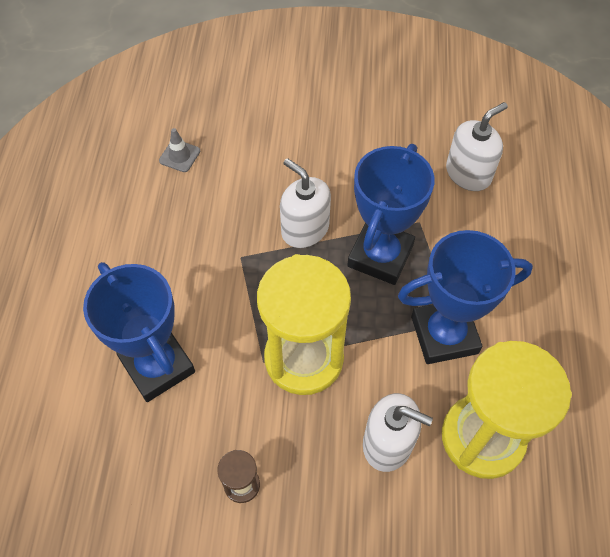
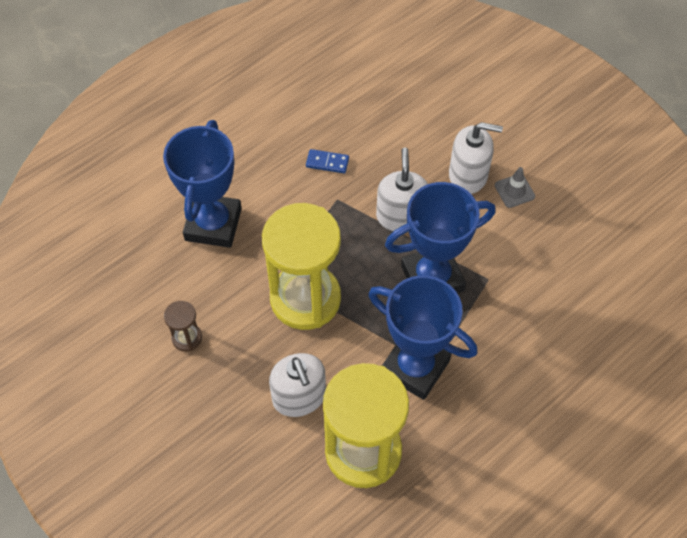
camera: 45 degrees right, 0 degrees up
grey traffic cone [159,128,200,172] -> grey traffic cone moved to [495,167,535,208]
white soap dispenser [446,102,508,191] -> white soap dispenser moved to [449,122,503,194]
none -> blue domino [306,149,349,173]

